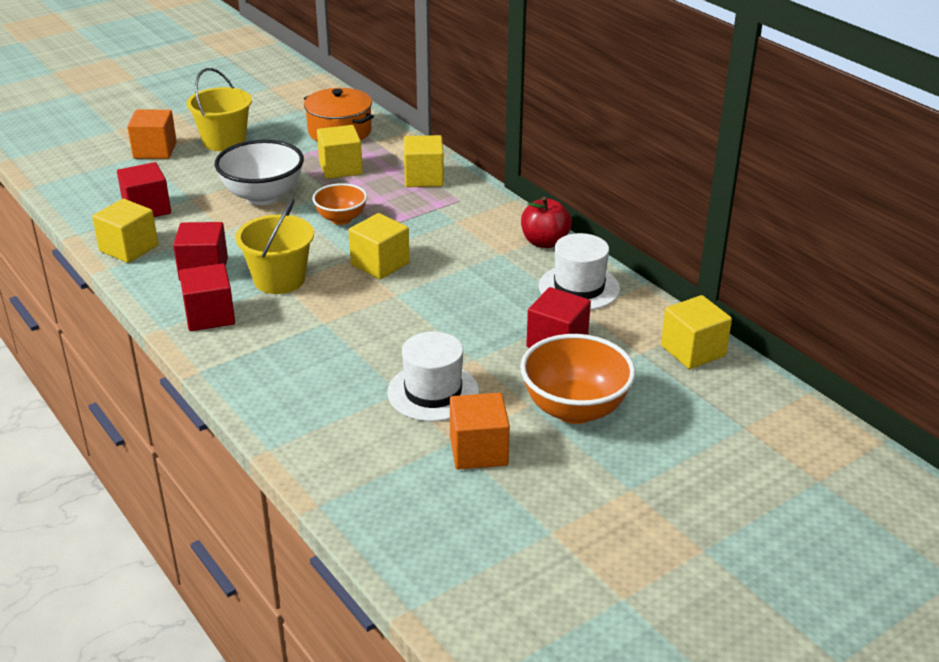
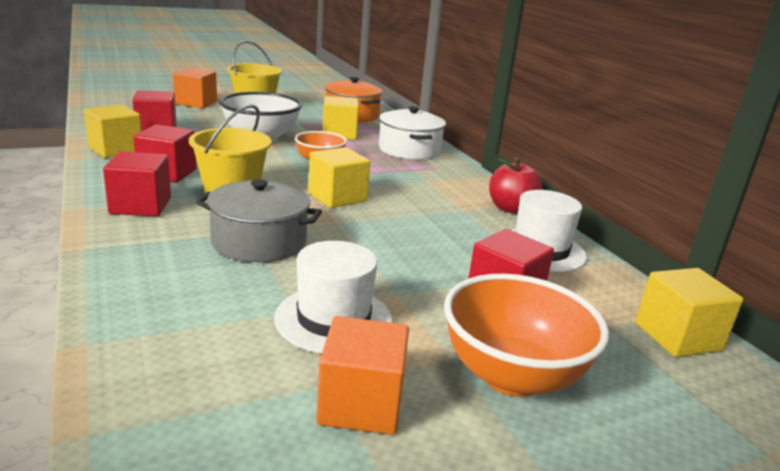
camera: 10 degrees right, 10 degrees down
yellow cube [404,135,444,187] -> white pot [379,106,446,160]
none -> grey pot [196,179,322,263]

